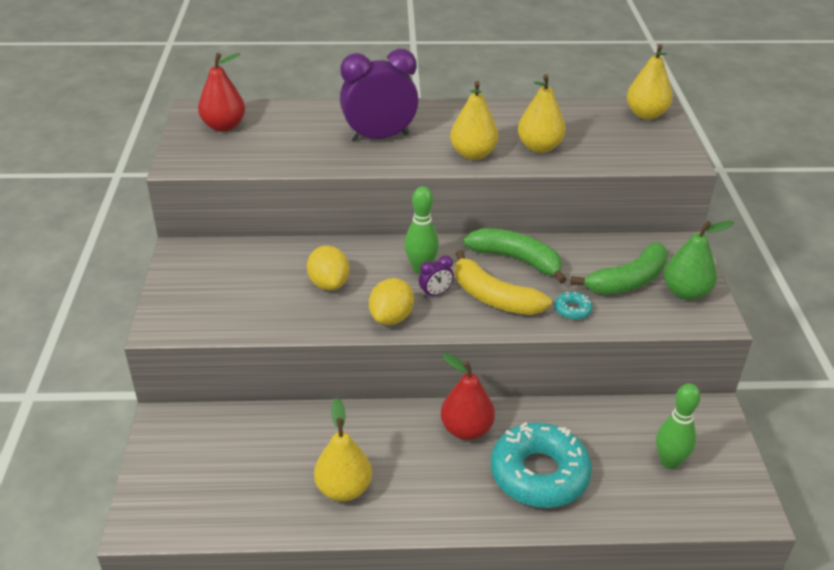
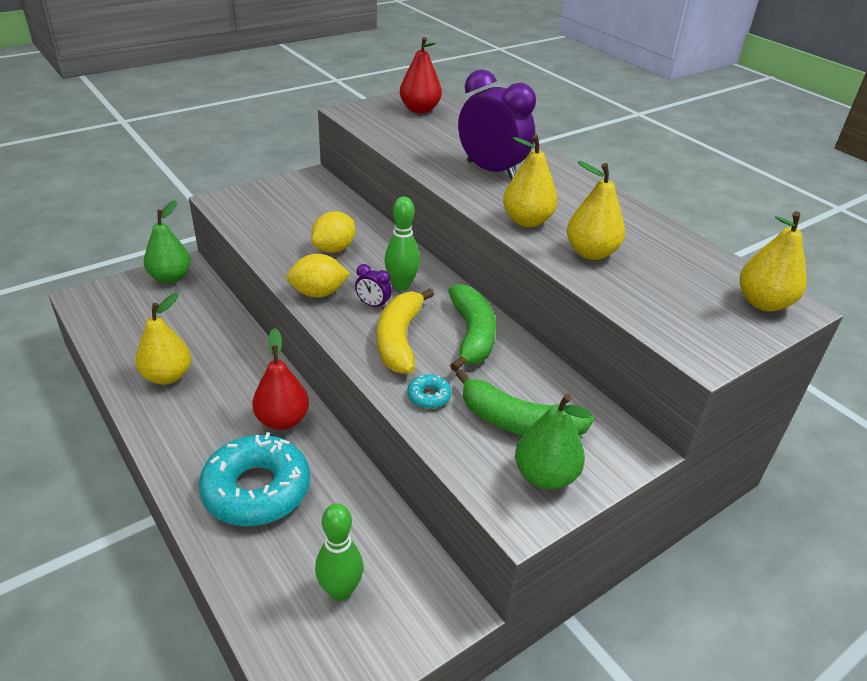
camera: 55 degrees right, 0 degrees up
none -> green pear [144,200,191,283]

